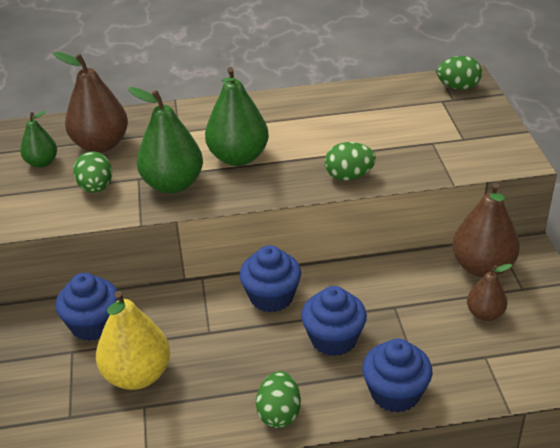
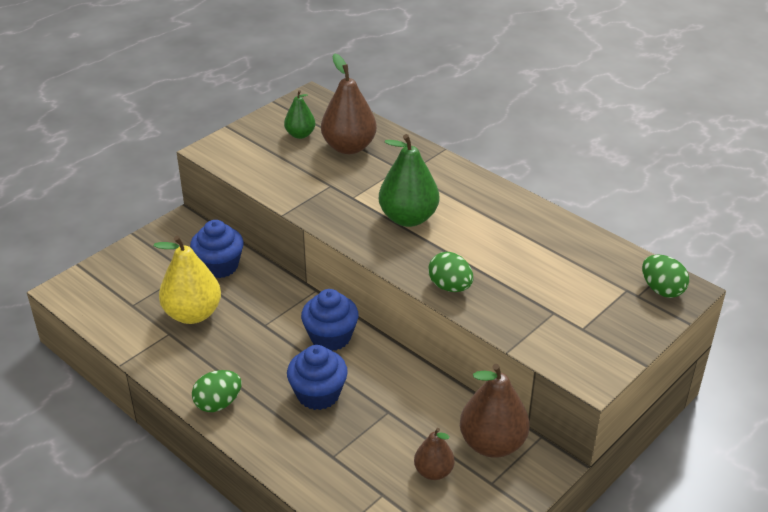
camera: 50 degrees right, 0 degrees up
green egg [73,152,112,193] -> none
green pear [128,87,203,194] -> none
blue cupcake [362,339,432,413] -> none

